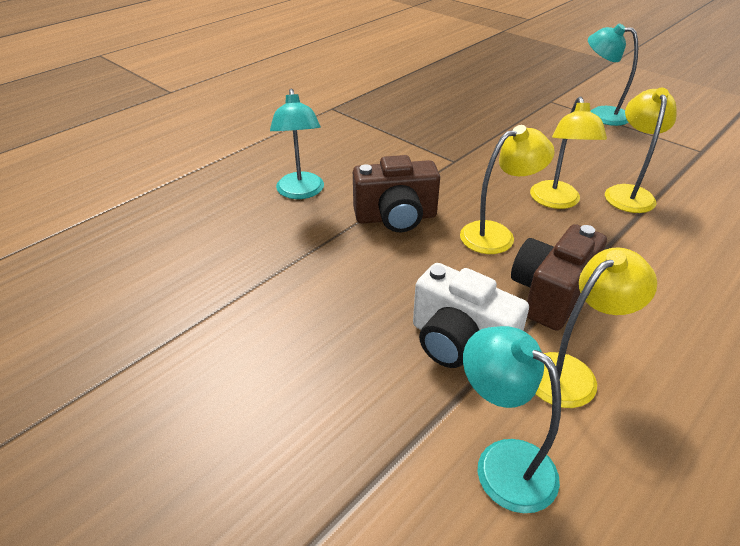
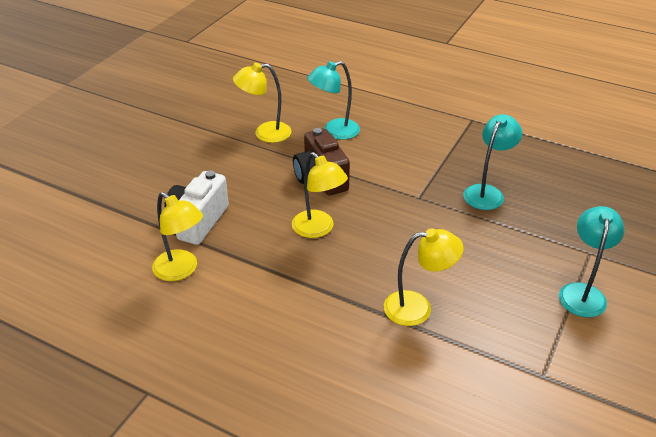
camera: 75 degrees right, 0 degrees up
turquoise lamp [463,326,561,513] -> turquoise lamp moved to [463,114,522,210]
brown camera [511,224,607,331] -> none
yellow lamp [530,96,607,209] -> yellow lamp moved to [233,63,291,143]

